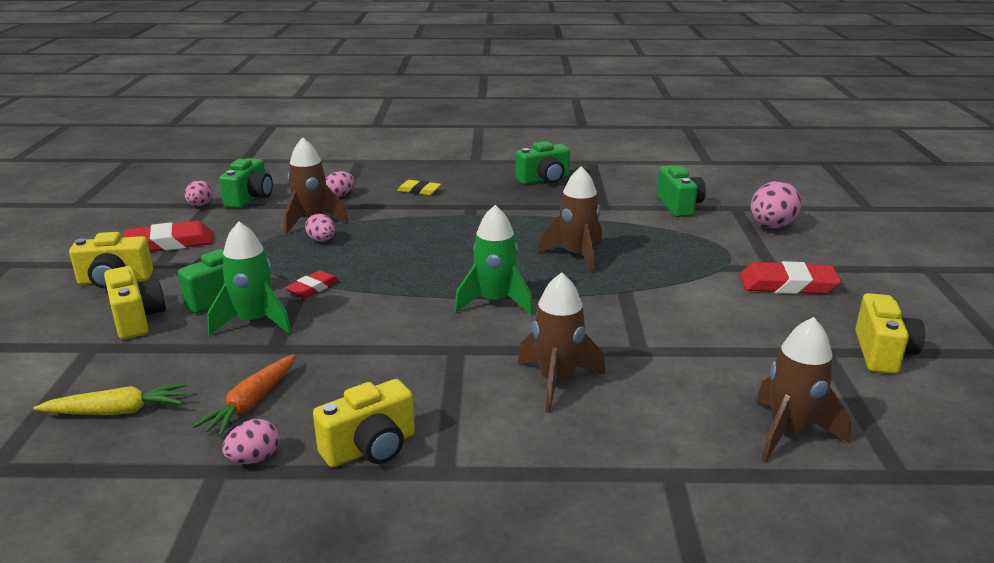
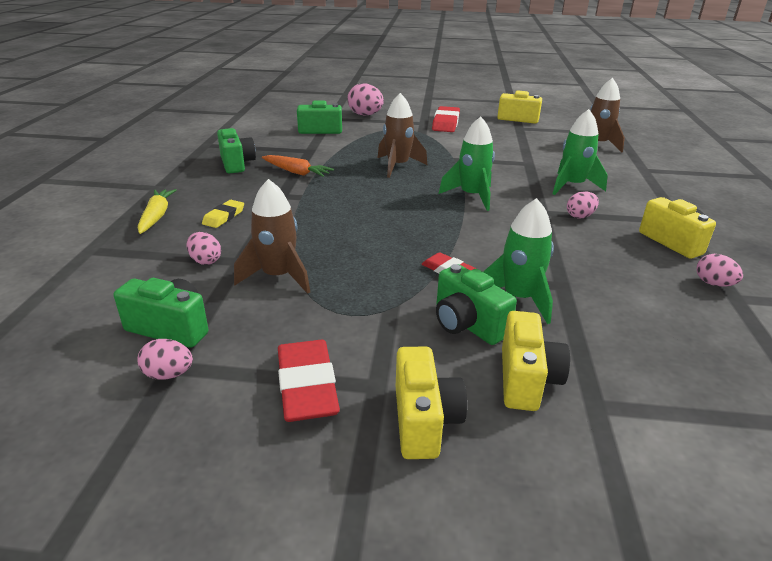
camera: 85 degrees left, 5 degrees up
yellow carrot [33,383,187,415] -> yellow carrot moved to [138,189,177,234]
yellow camera [104,266,166,339] -> yellow camera turned 120 degrees clockwise [502,311,570,411]
orange carrot [192,354,295,436] -> orange carrot moved to [262,155,334,177]
pink egg [305,214,335,242] -> pink egg moved to [567,191,599,218]
brown rocket [518,272,606,413] -> green rocket [553,109,608,195]

